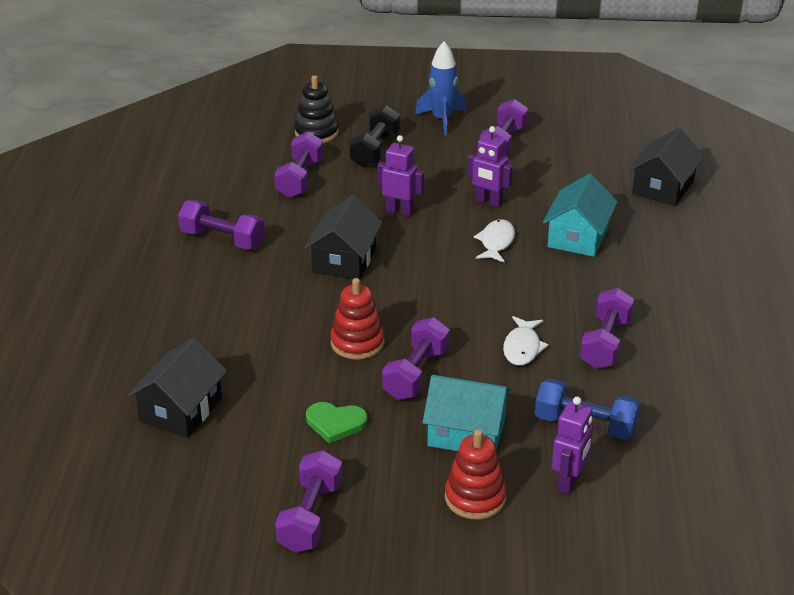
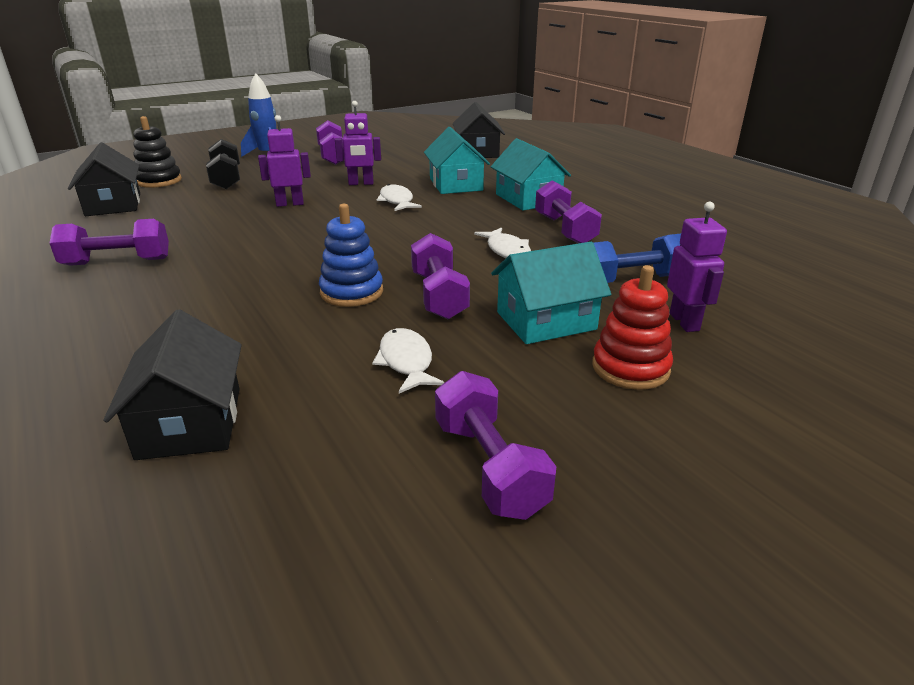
camera: 35 degrees left, 5 degrees down
purple dumbbell [274,132,323,198] -> none
black house [304,195,383,279] -> black house moved to [68,142,140,216]
green heart [306,402,367,444] -> white fish [372,328,445,393]
red stacking toy [330,278,385,360] -> blue stacking toy [319,204,383,307]
none -> turquoise house [491,138,571,211]

